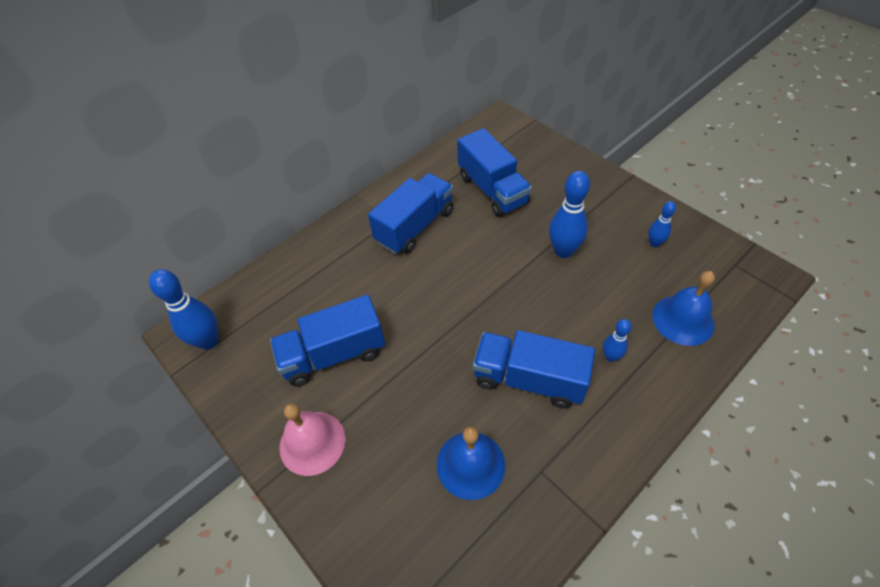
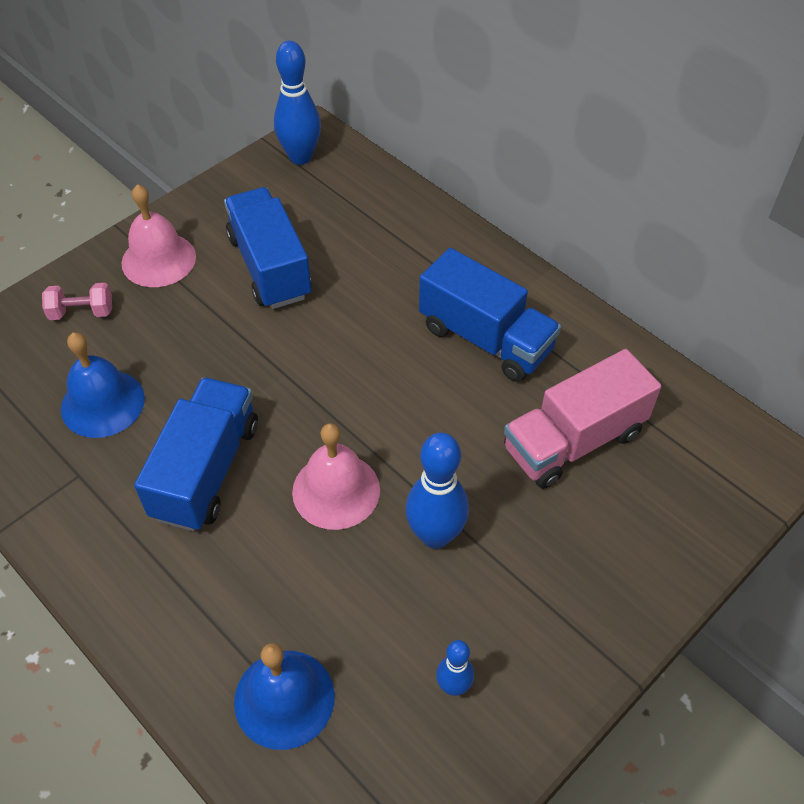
camera: 85 degrees right, 0 degrees up
blue truck [457,128,532,217] -> pink truck [504,349,661,489]
blue bowling pin [603,319,631,362] -> none
none -> pink dumbbell [42,283,112,320]
none -> pink bell [292,423,380,530]

